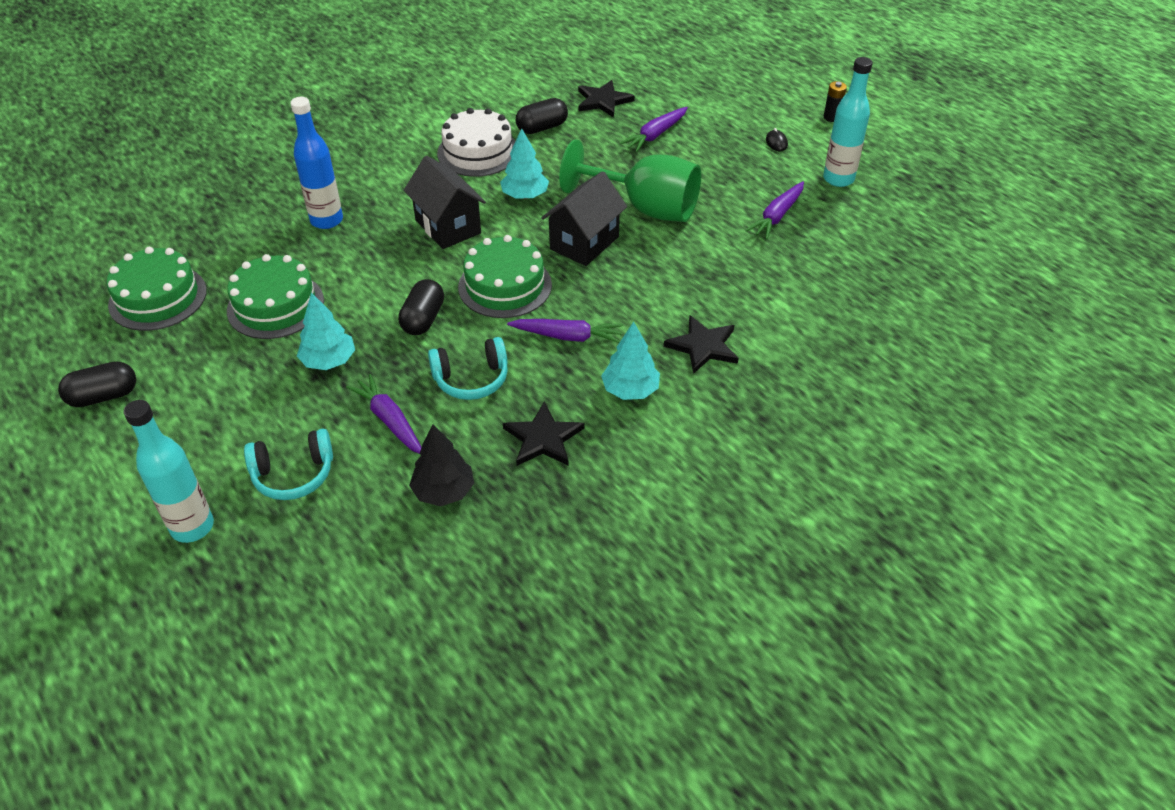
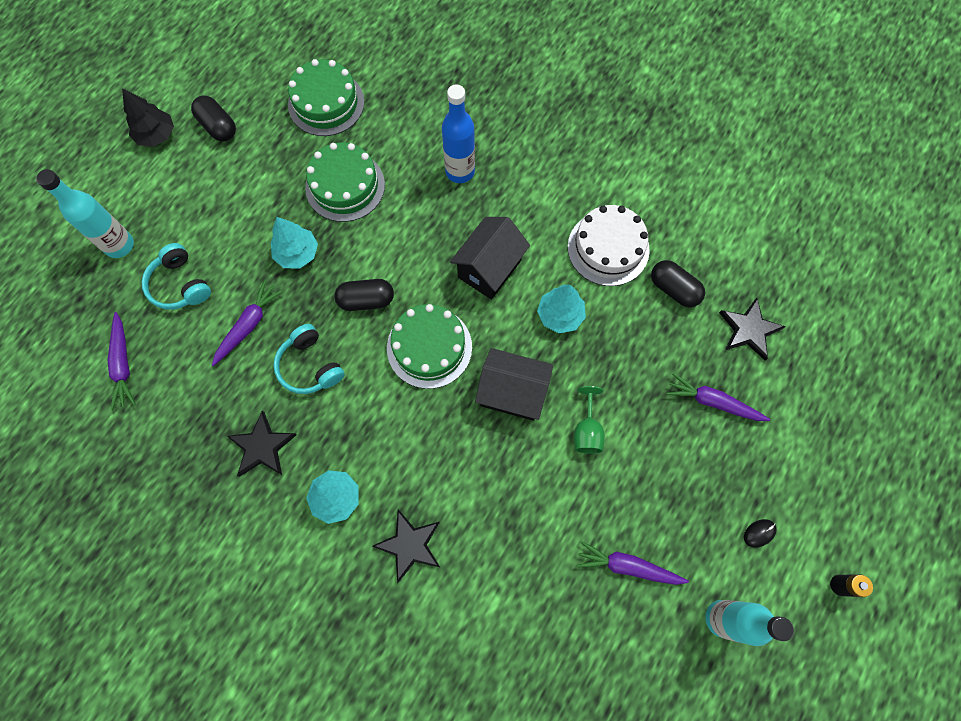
camera: 70 degrees right, 25 degrees up
black tree [409,424,474,506] -> black tree moved to [122,88,174,147]
purple carrot [507,319,623,343] -> purple carrot moved to [108,312,136,410]
green goblet [559,139,701,222] -> green goblet [574,386,605,454], size x0.47

